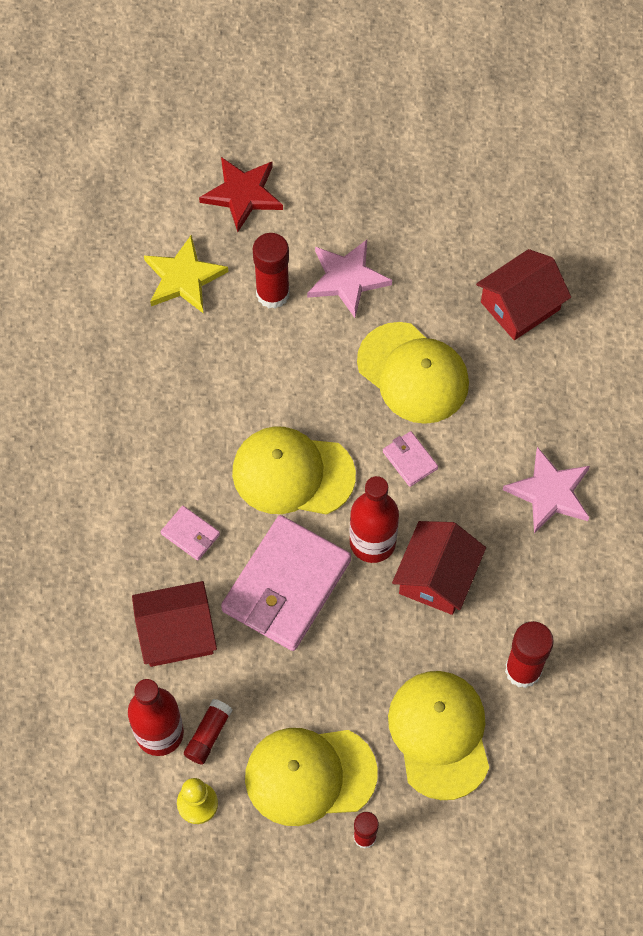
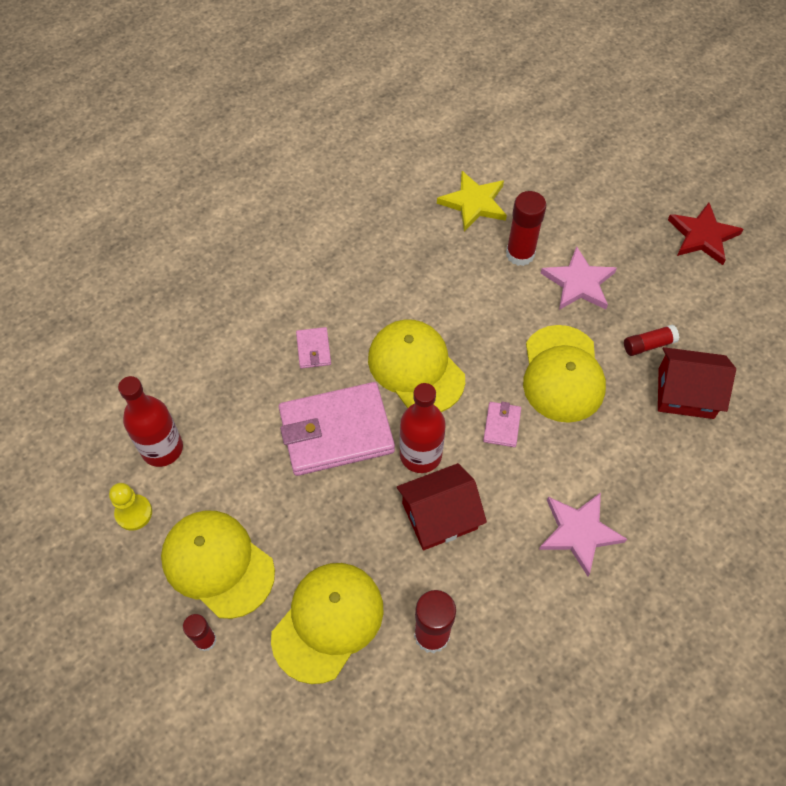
camera: 45 degrees right, 5 degrees down
red house [132,581,217,667] -> none
red glue stick [184,699,232,765] -> red glue stick moved to [624,324,679,356]
red star [199,157,283,232] -> red star moved to [668,203,743,265]

